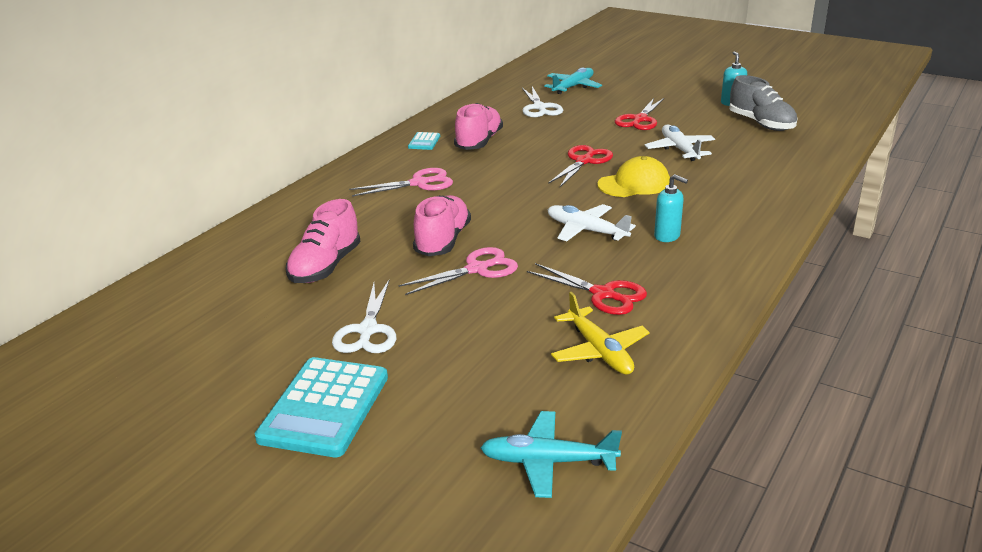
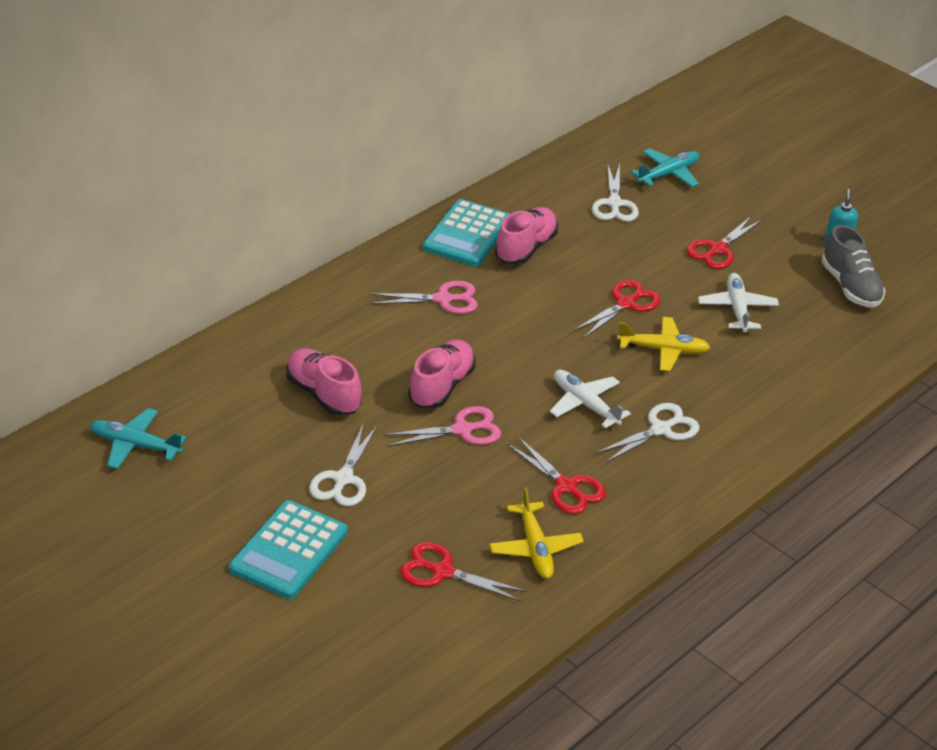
camera: 10 degrees right, 10 degrees up
pink shoe [285,199,360,283] -> pink shoe turned 105 degrees clockwise [286,348,362,416]
turquoise calculator [408,132,440,150] -> turquoise calculator [423,199,509,267], size x2.21
turquoise plane [480,411,622,498] -> turquoise plane moved to [90,408,187,469]
yellow cap [597,156,670,197] -> yellow plane [617,317,710,371]
turquoise soap dispenser [654,174,688,242] -> white scissors [596,403,699,463]
none -> red scissors [400,542,527,602]

